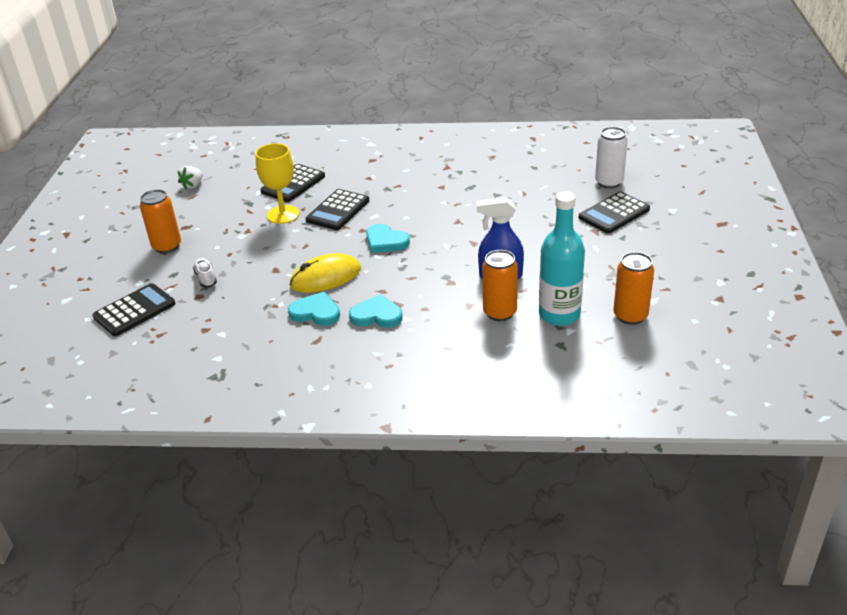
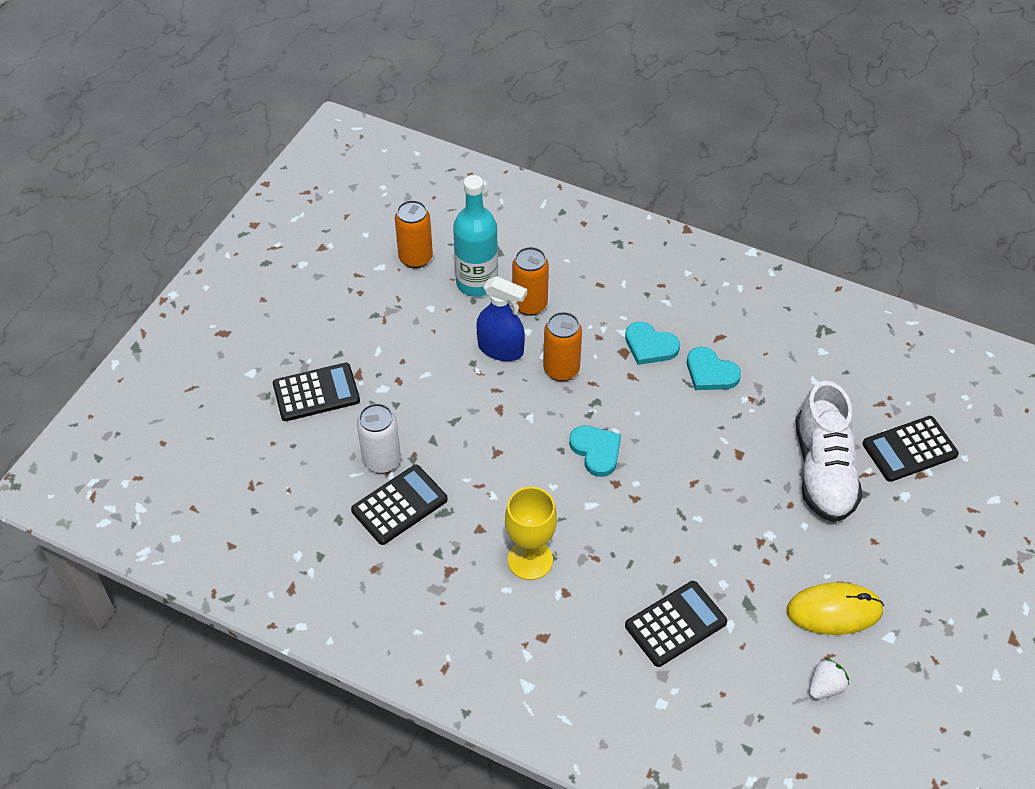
camera: 160 degrees left, 15 degrees up
orange can [140,189,181,254] -> orange can moved to [543,312,582,381]
white shoe [193,258,217,287] -> white shoe [796,381,862,522], size x2.47
yellow goblet [255,143,299,224] -> yellow goblet moved to [505,487,557,580]
yellow mouse [290,253,361,293] -> yellow mouse moved to [787,582,884,635]
black calculator [305,189,369,230] -> black calculator moved to [351,465,448,545]
white can [595,127,628,189] -> white can moved to [357,403,401,474]

